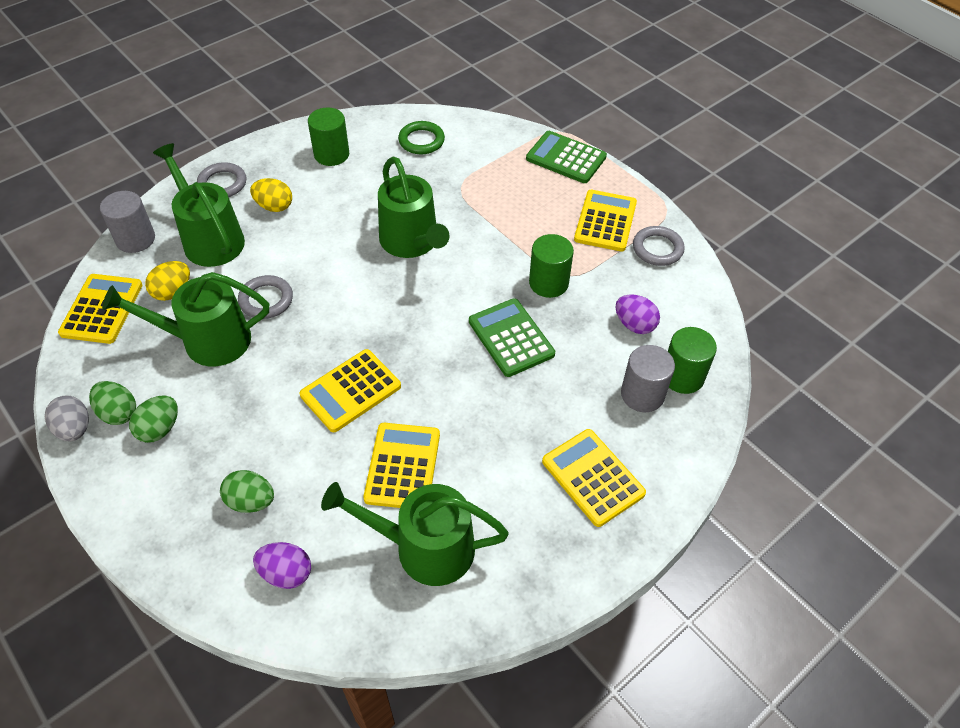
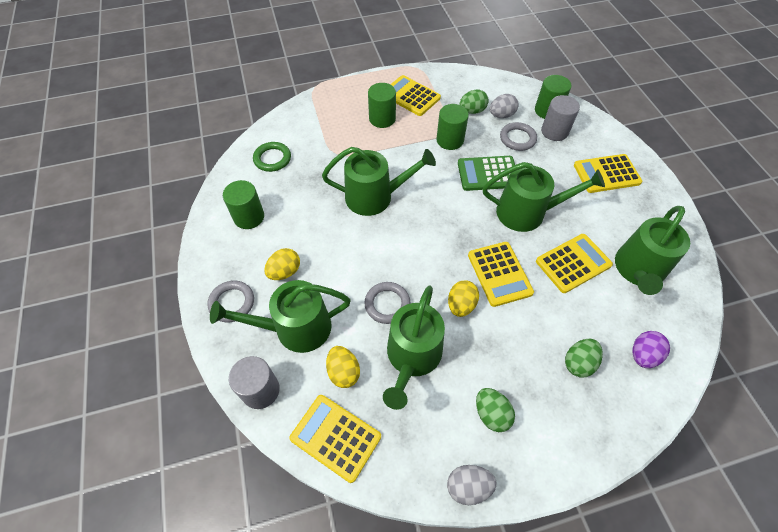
camera: 65 degrees left, 5 degrees up
green egg [89,381,136,425] -> green egg moved to [460,89,489,114]
yellow calculator [363,423,440,508] -> yellow calculator turned 120 degrees clockwise [536,234,613,293]
green calculator [526,131,607,183] -> none
purple egg [616,294,660,334] -> grey egg [490,94,519,118]
grey ring [633,226,685,266] -> grey ring moved to [500,122,537,151]
none -> green cylinder [368,83,396,128]
none -> yellow egg [448,280,479,317]
none -> green watering can [483,162,605,232]

